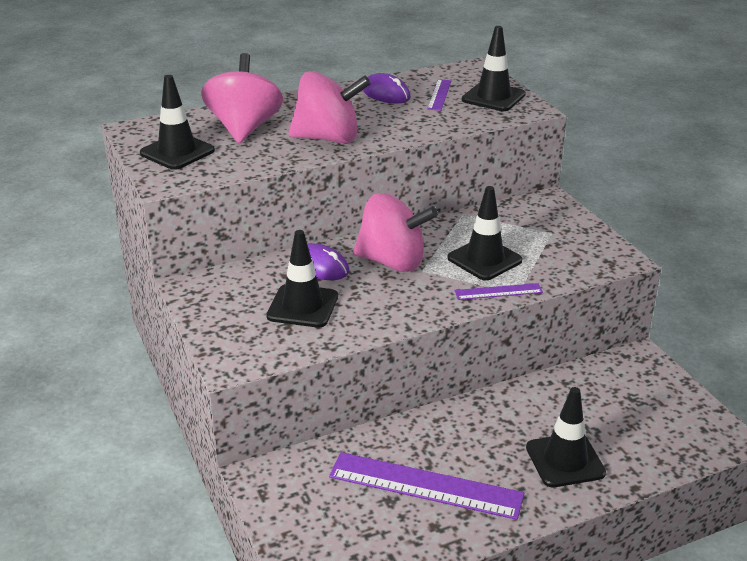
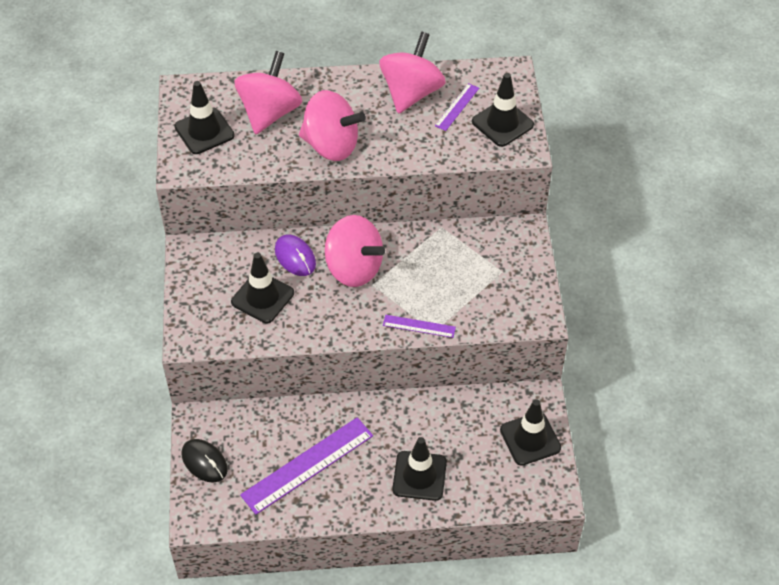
camera: 20 degrees right, 20 degrees up
purple ruler [329,452,524,520] -> purple ruler turned 75 degrees counterclockwise [240,417,373,515]
purple mouse [363,73,411,104] -> pink spinning top [379,32,446,114]
black traffic cone [447,186,523,280] -> black traffic cone moved to [500,399,561,466]
none -> black mouse [182,439,228,483]

